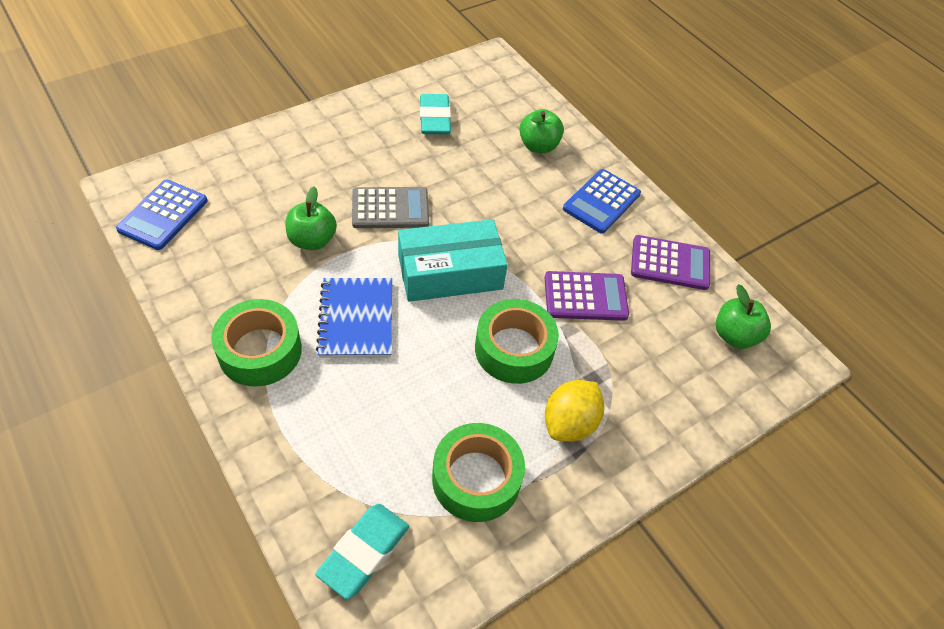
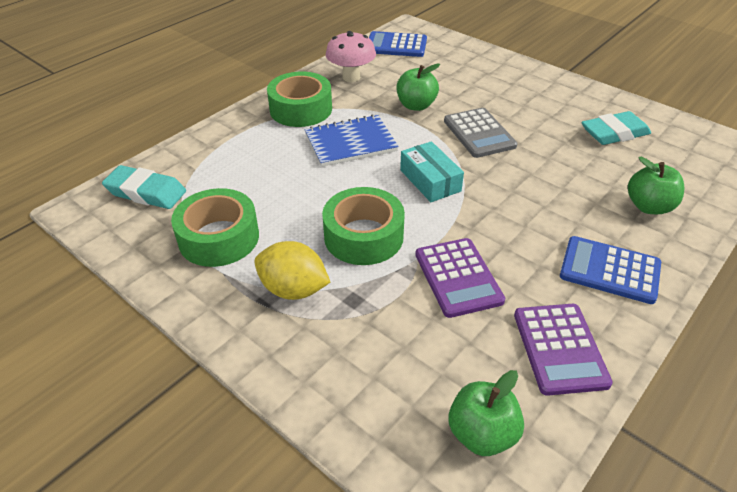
camera: 80 degrees right, 10 degrees down
turquoise box [398,219,508,302] -> turquoise box [400,141,464,202], size x0.63
none -> pink mushroom [326,31,376,82]

